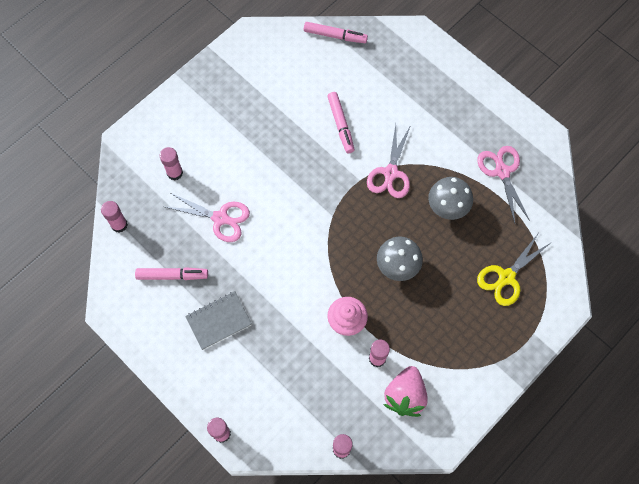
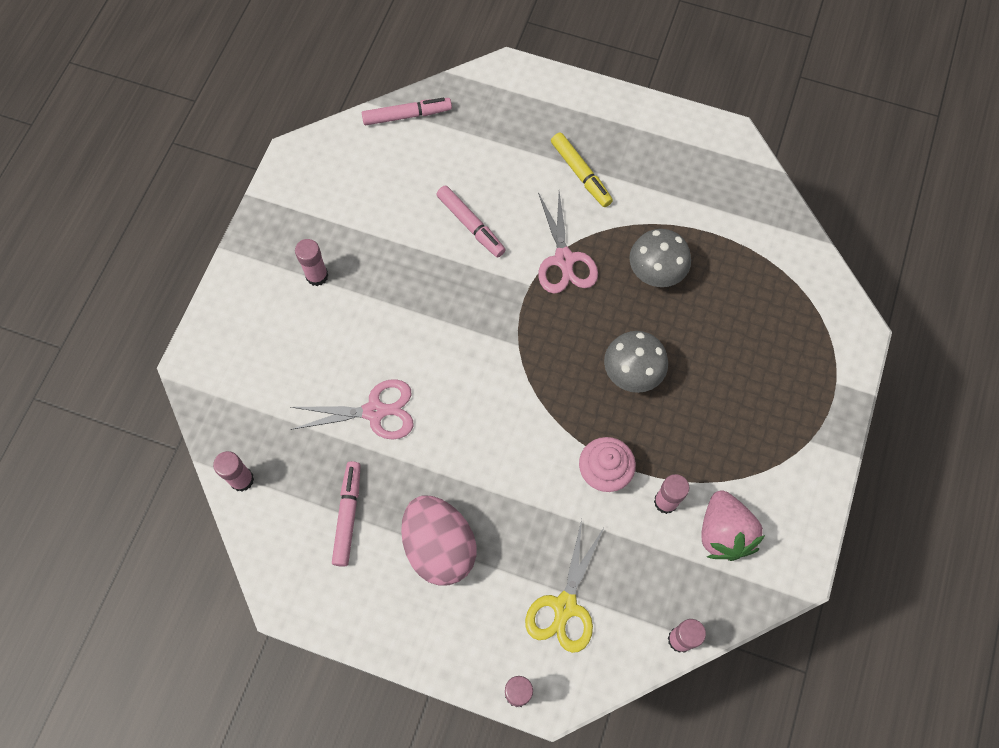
camera: 25 degrees left, 0 degrees up
pink marker [135,267,208,280] -> pink marker turned 60 degrees counterclockwise [332,461,361,567]
pink glue stick [160,147,183,180] -> pink glue stick moved to [295,239,328,286]
grey notebook [185,291,252,350] -> pink egg [401,495,476,586]
pink scissors [477,146,530,223] -> none
yellow scissors [477,234,552,306] -> yellow scissors moved to [525,520,605,653]
none -> yellow marker [551,132,613,207]

